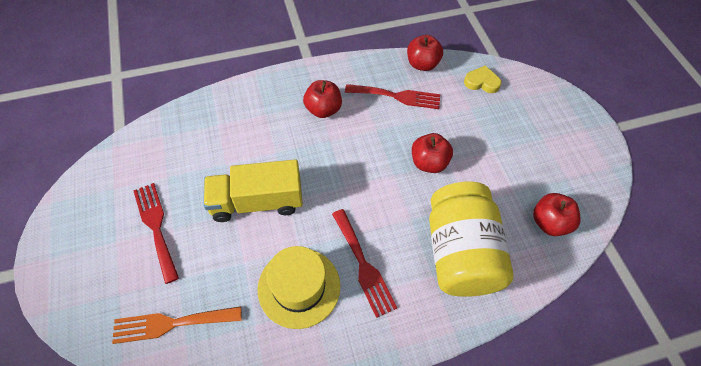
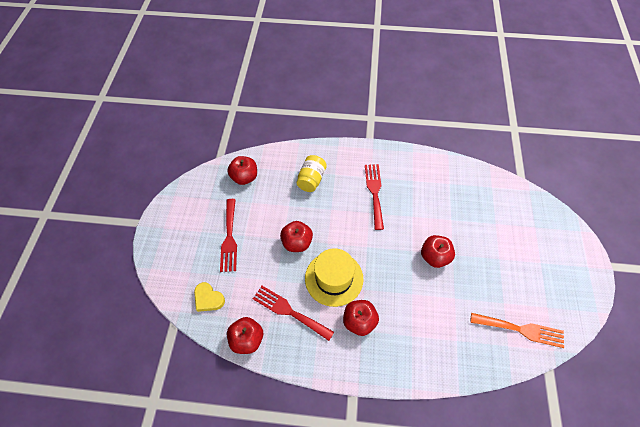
camera: 155 degrees left, 0 degrees up
orange fork [112,306,242,344] -> orange fork moved to [470,313,564,348]
red fork [133,183,179,284] -> red fork moved to [220,199,237,272]
yellow truck [203,159,303,222] -> red apple [421,235,455,268]
yellow hat [258,246,340,329] -> yellow hat moved to [305,248,363,307]
yellow jar [429,182,514,297] -> yellow jar [297,155,327,192], size x0.51

